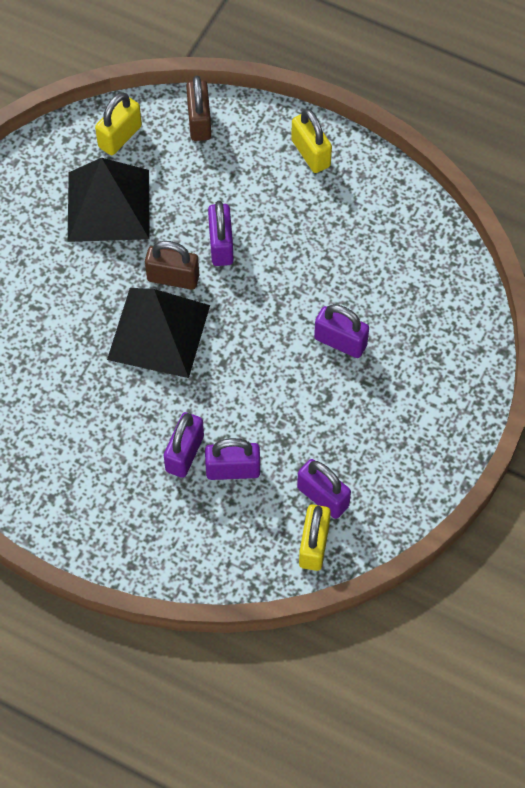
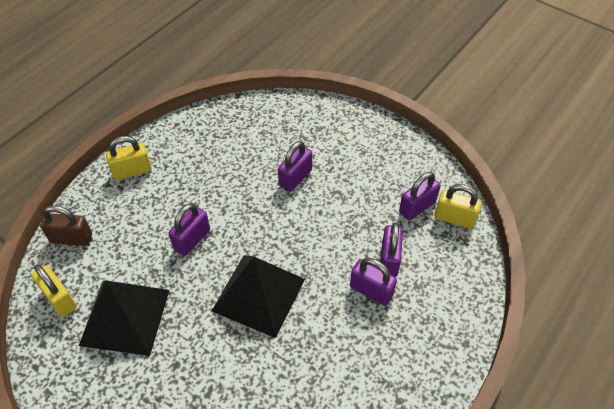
camera: 80 degrees left, 10 degrees down
brown padlock [145,241,199,290] -> none
purple padlock [208,201,233,266] -> purple padlock turned 60 degrees counterclockwise [168,203,210,256]

